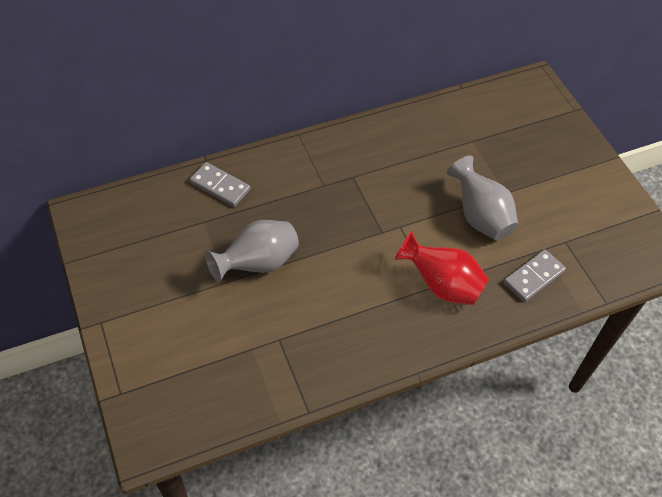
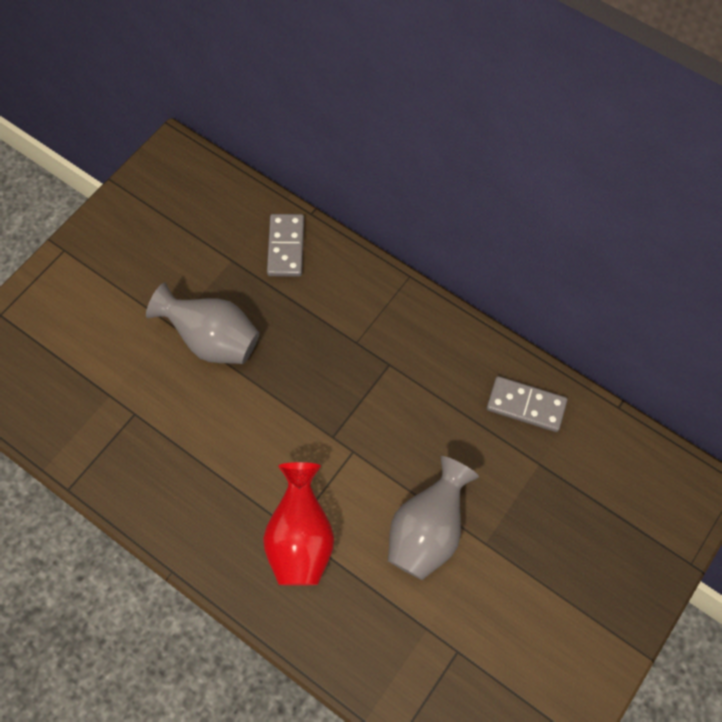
camera: 60 degrees right, 10 degrees up
grey domino [503,250,566,302] -> grey domino moved to [486,376,567,432]

